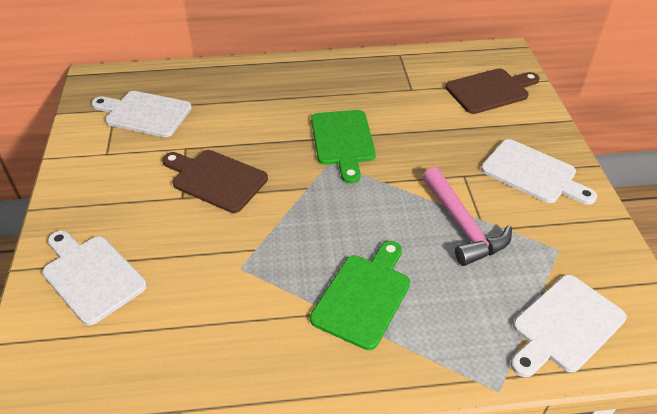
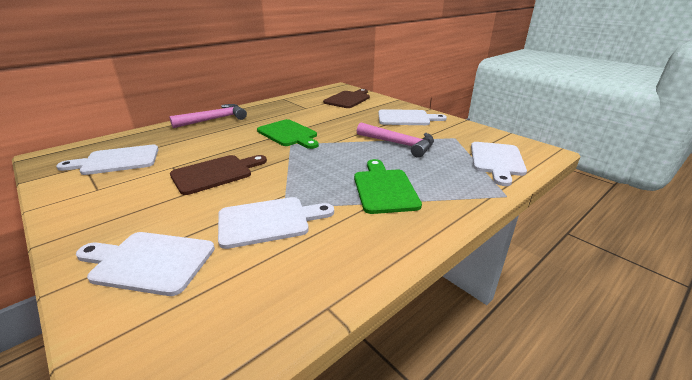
camera: 35 degrees left, 15 degrees down
brown cutting board [162,150,268,213] -> brown cutting board turned 150 degrees clockwise [170,155,267,195]
none -> pink hammer [169,104,247,128]
none -> white cutting board [218,197,334,249]

